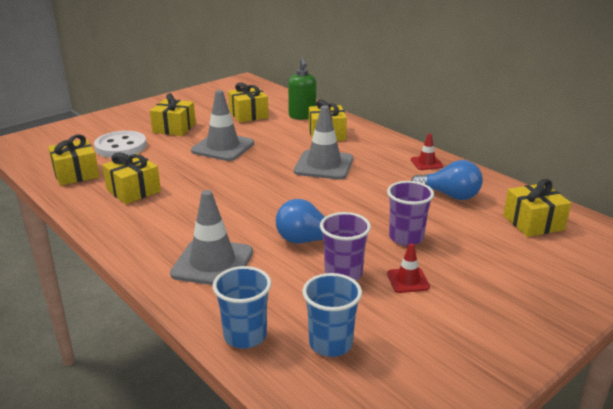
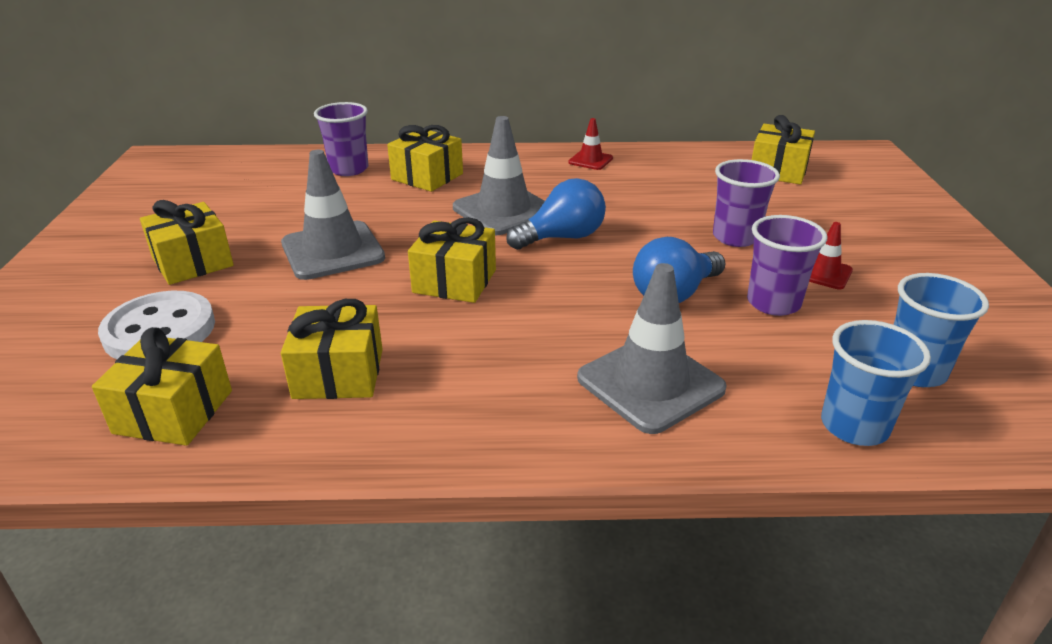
camera: 50 degrees left, 5 degrees up
yellow gift [228,83,269,123] -> yellow gift moved to [408,217,496,303]
green soap dispenser [288,57,316,120] -> purple cup [314,102,368,176]
blue light bulb [411,160,483,200] -> blue light bulb moved to [506,178,606,250]

